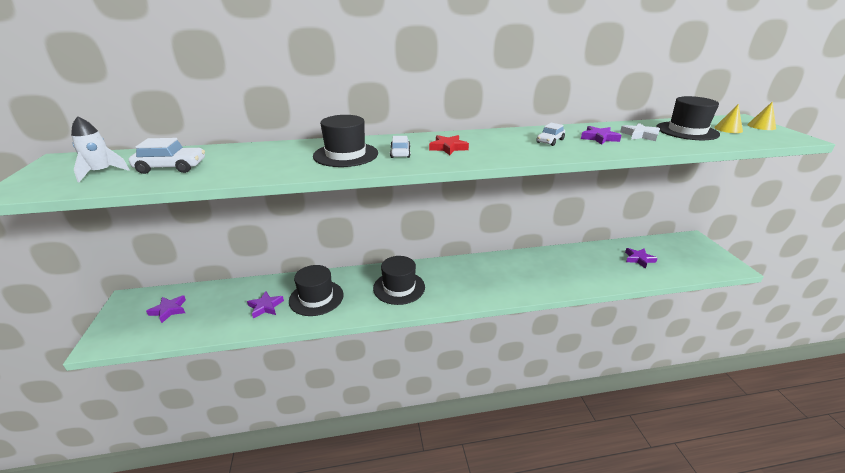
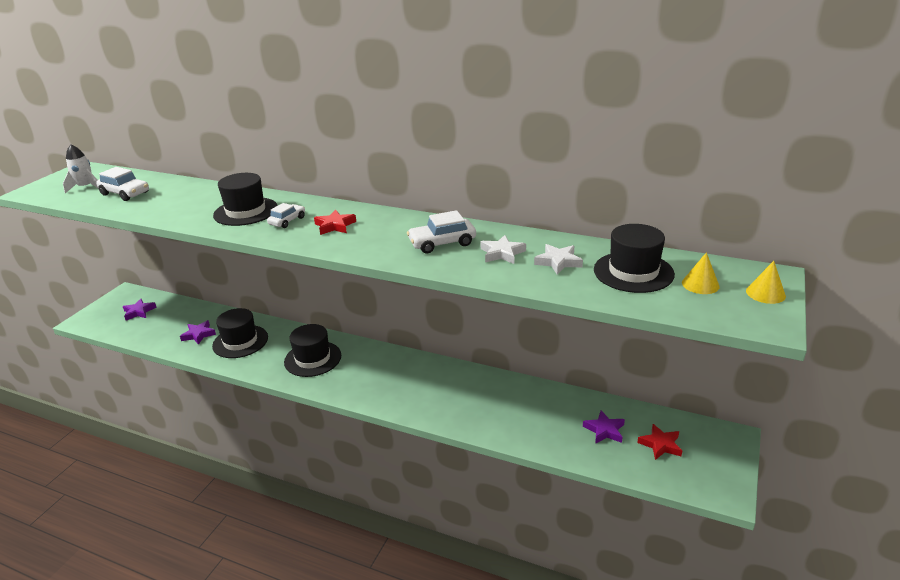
camera: 35 degrees right, 0 degrees up
white car [536,123,565,146] -> white car [407,210,476,253], size x1.52
purple star [581,126,622,145] -> white star [481,235,526,264]
none -> red star [637,424,682,460]

